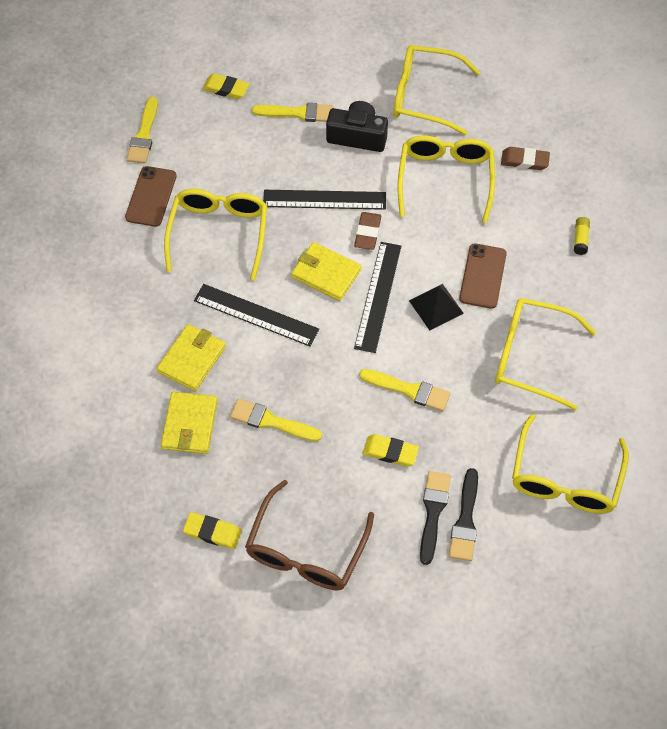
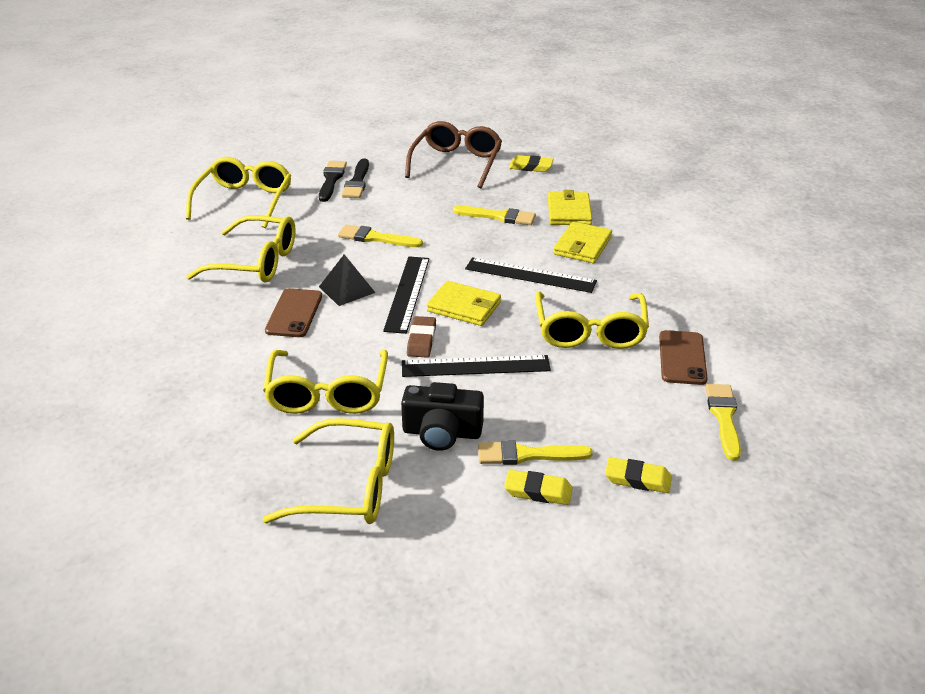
camera: 175 degrees right, 25 degrees down
yellow eraser [363,434,419,466] -> yellow eraser moved to [504,470,573,505]
brown eraser [501,147,550,170] -> none
yellow glue stick [574,217,590,255] -> none

